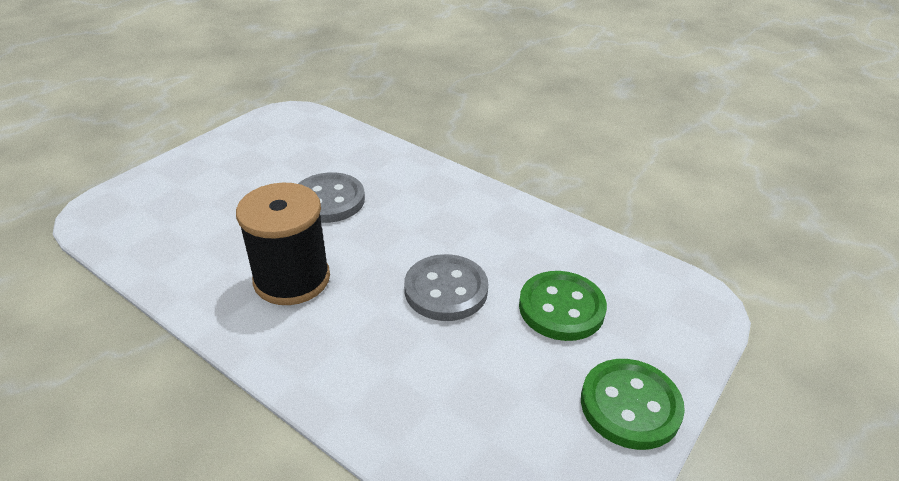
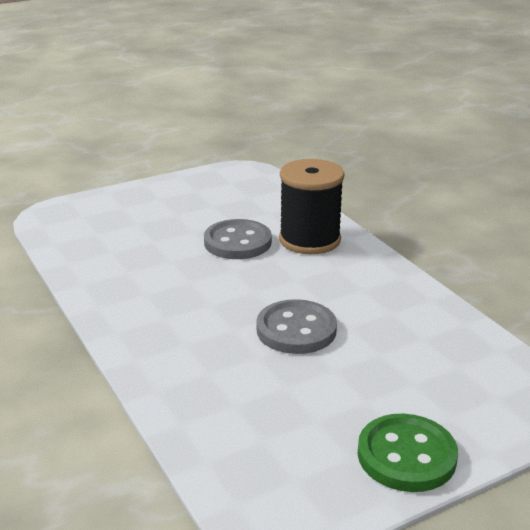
camera: 25 degrees right, 10 degrees down
black spool [236,183,330,305] -> black spool moved to [279,159,344,254]
green button [519,271,607,341] -> none

